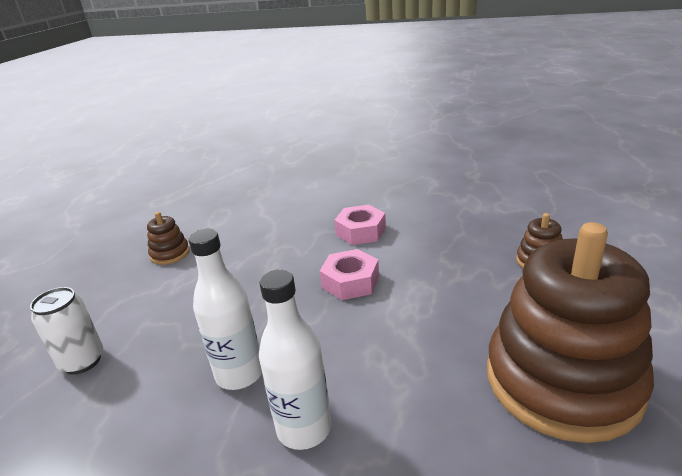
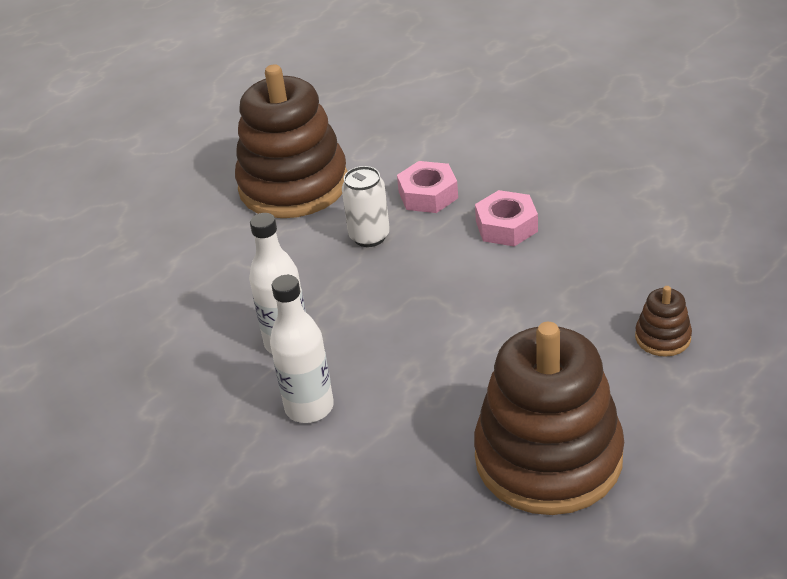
camera: 30 degrees right, 10 degrees up
white can [30,287,103,375] -> white can moved to [342,166,390,247]
brown stacking toy [147,212,190,265] -> brown stacking toy [235,64,348,218], size x2.44
pink nut [320,249,379,300] -> pink nut moved to [397,161,458,213]

